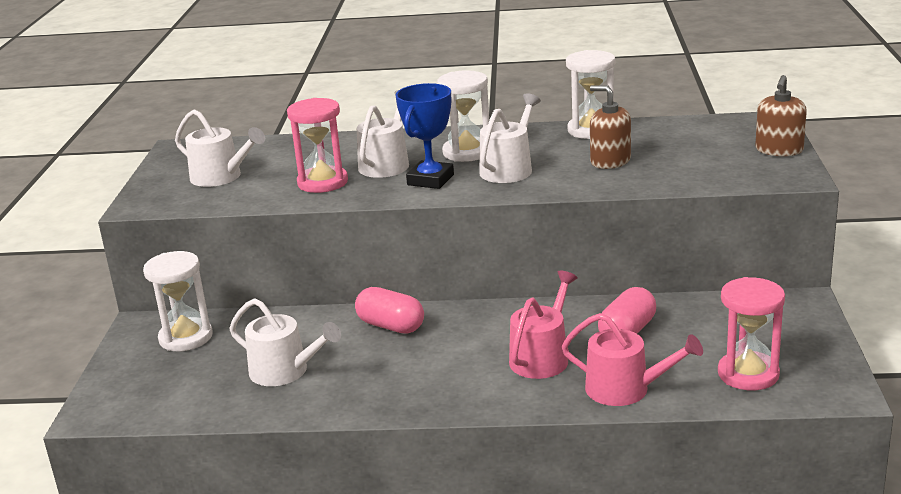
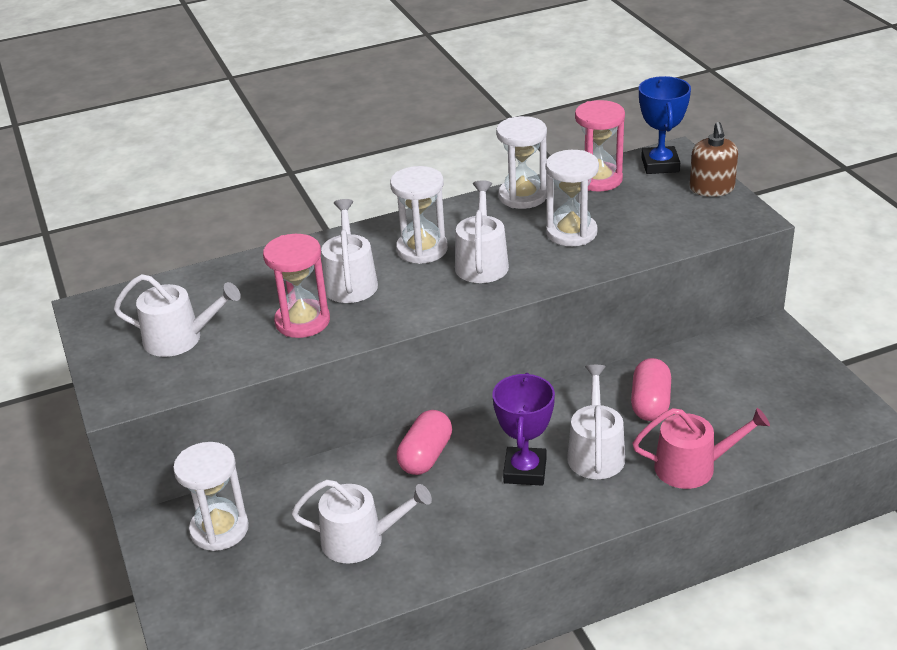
camera: 25 degrees left, 10 degrees up
pink capsule [355,287,424,334] -> pink capsule turned 75 degrees counterclockwise [397,410,452,475]
blue trophy [396,83,454,189] -> blue trophy moved to [639,76,691,174]
pink watering can [509,271,578,379] -> white watering can [567,365,625,479]
brown soap dispenser [590,85,631,169] -> white hourglass [546,150,599,246]
pink hourglass [718,277,785,390] -> pink hourglass moved to [575,100,625,192]
none -> purple trophy [493,373,555,486]

